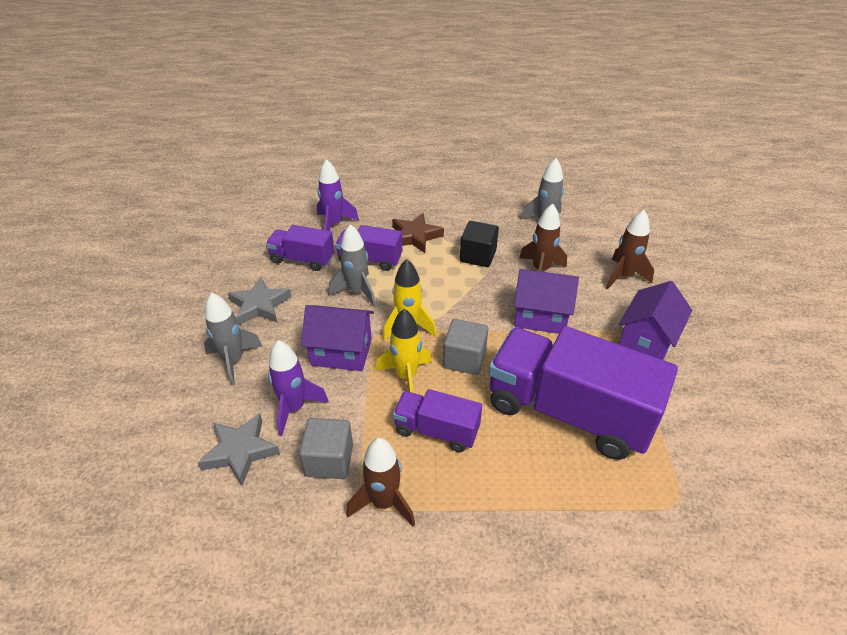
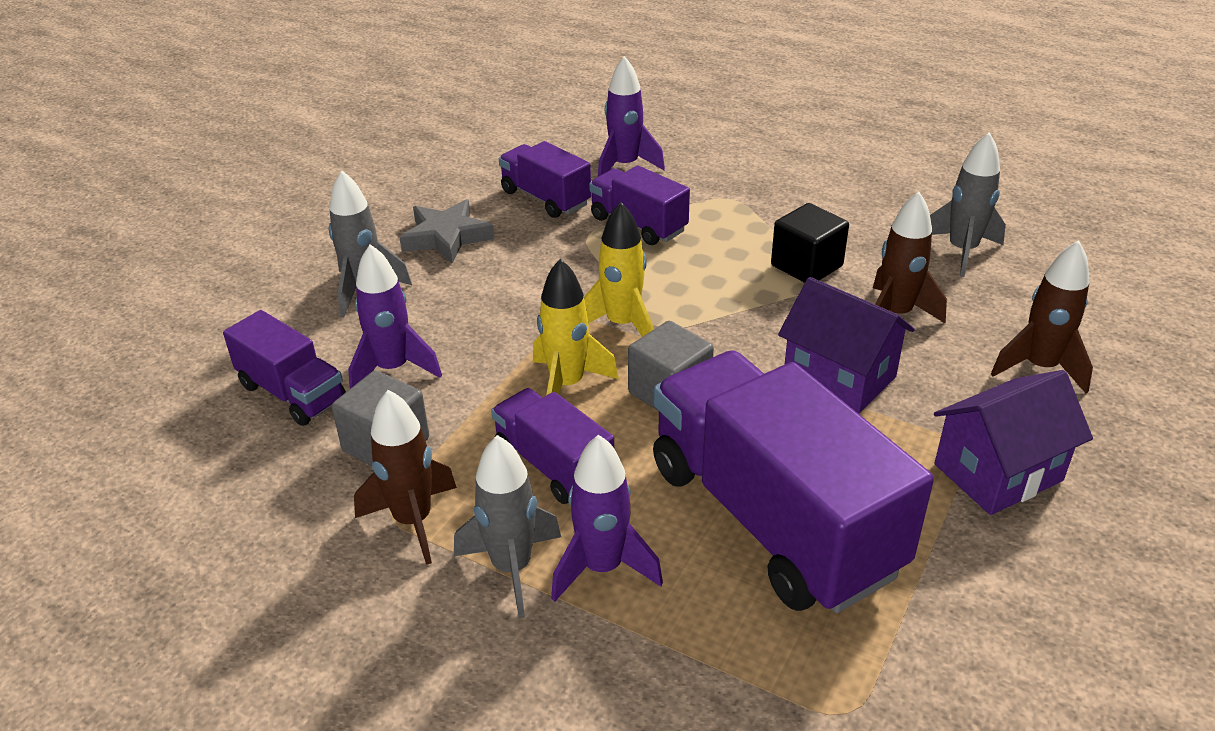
camera: 30 degrees right, 5 degrees down
grey star [198,413,280,486] -> purple truck [223,310,346,426]
purple house [301,305,374,371] -> none
grey rocket [329,224,376,307] -> grey rocket moved to [454,435,561,618]
brown star [392,213,444,253] -> none
none -> purple rocket [551,435,663,602]

